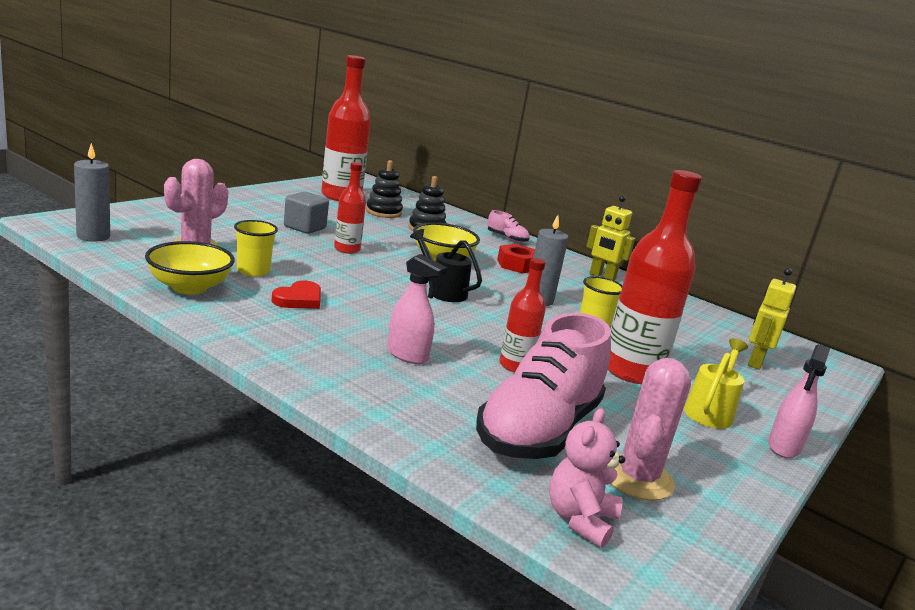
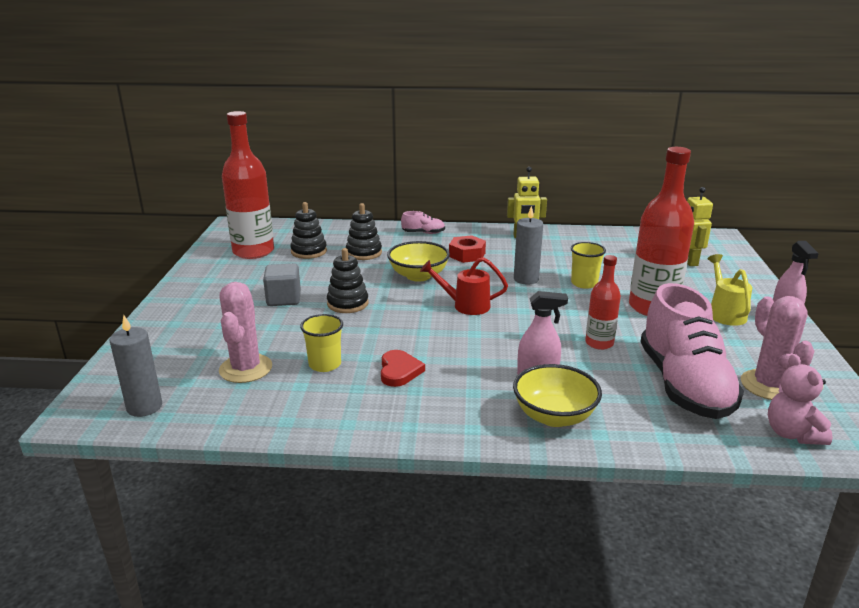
camera: 30 degrees left, 5 degrees up
yellow bowl [145,241,235,294] -> yellow bowl moved to [513,364,602,427]
red bottle [334,162,366,254] -> black stacking toy [327,248,368,313]
black watering can [410,229,482,302] -> red watering can [420,257,508,315]

